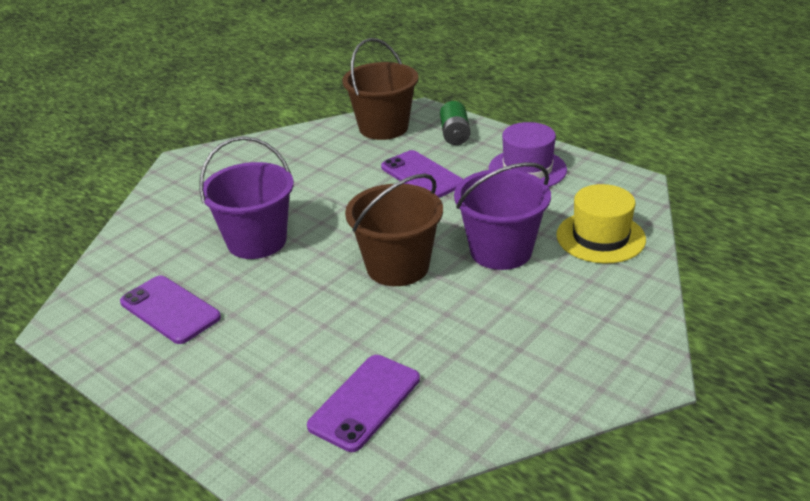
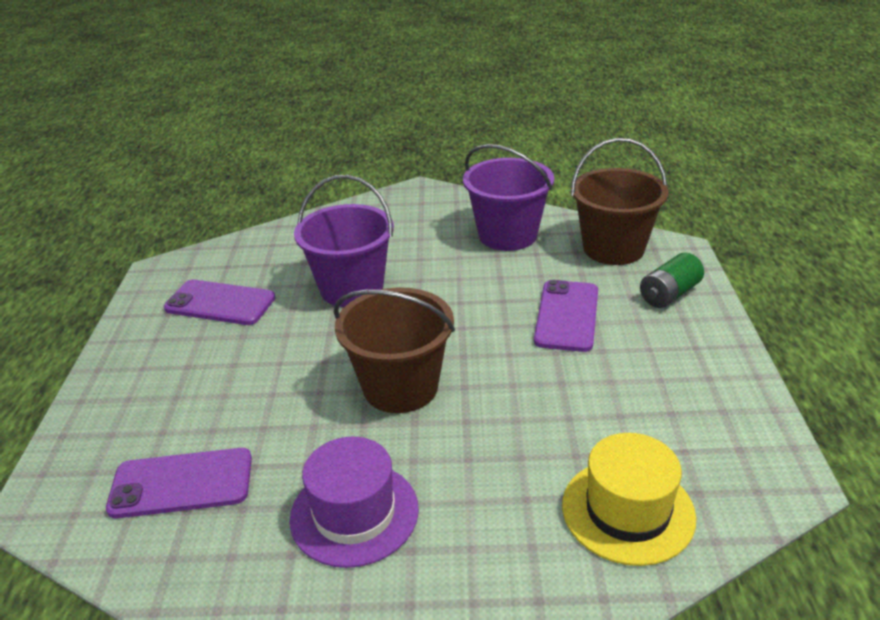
camera: 50 degrees right, 0 degrees up
purple phone [120,276,221,344] -> purple phone turned 75 degrees counterclockwise [164,280,275,325]
purple bucket [454,162,551,270] -> purple bucket moved to [463,144,554,251]
purple hat [489,122,567,187] -> purple hat moved to [290,437,419,568]

